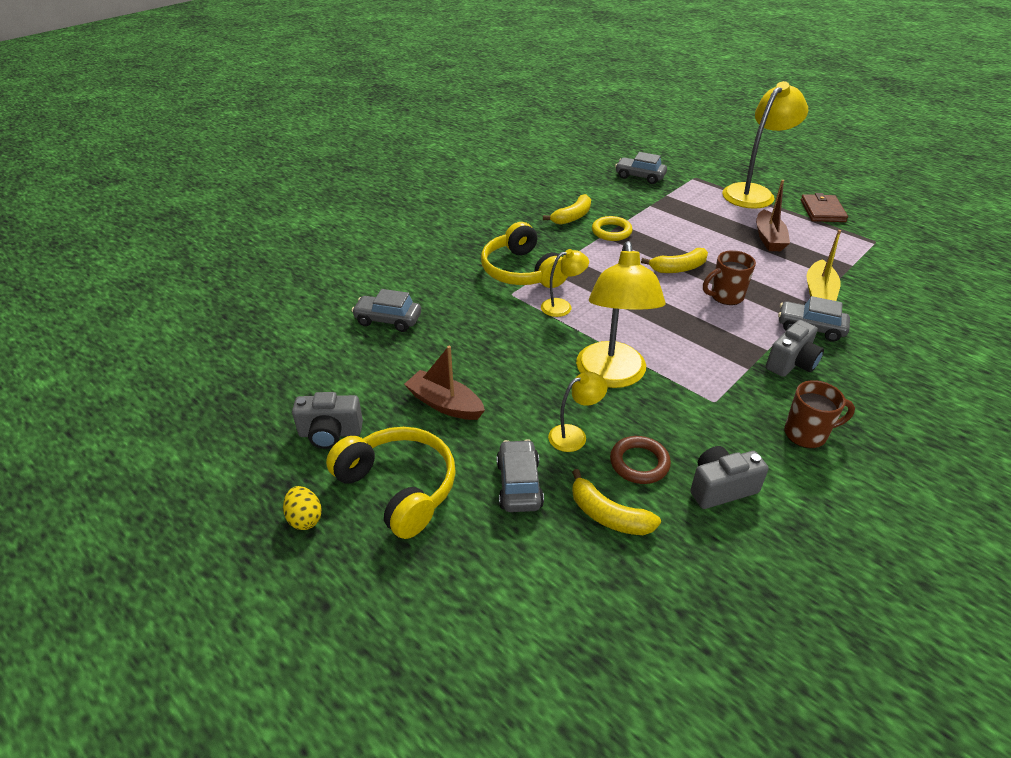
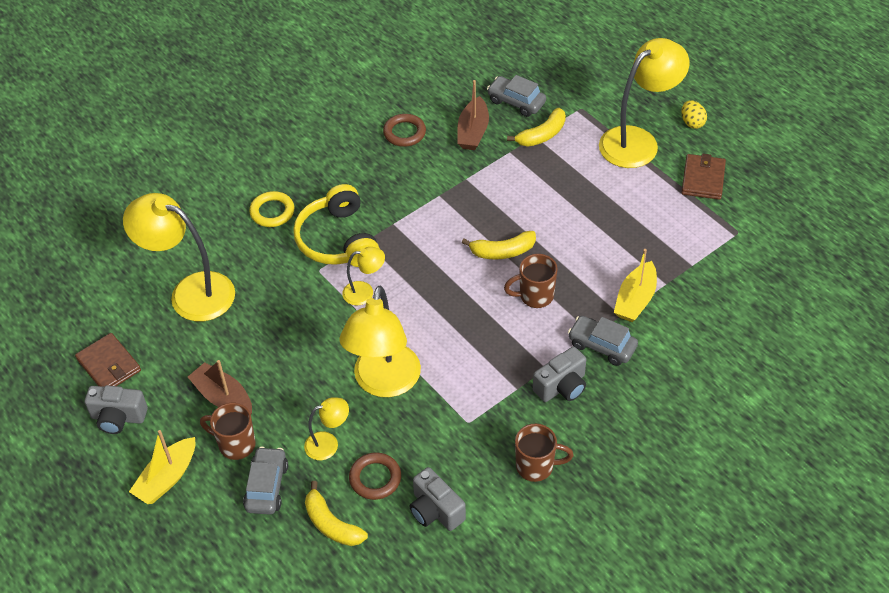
camera: 10 degrees right, 10 degrees up
yellow egg [283,486,322,530] -> yellow egg moved to [681,100,707,129]
yellow headphones [326,427,456,539] -> yellow boat [129,430,195,504]
grey car [351,289,421,332] -> yellow lamp [123,193,235,321]
yellow banana [543,194,591,225] -> yellow banana moved to [507,108,566,147]
yellow ring [592,216,633,241] -> yellow ring moved to [249,191,294,227]
grey camera [690,446,769,509] -> grey camera turned 120 degrees counterclockwise [409,467,466,531]
brown boat [756,180,790,251] -> brown boat moved to [457,80,489,150]
none -> brown wallet [75,333,141,387]
none -> brown mug [200,403,256,460]
none -> brown ring [383,114,426,147]

